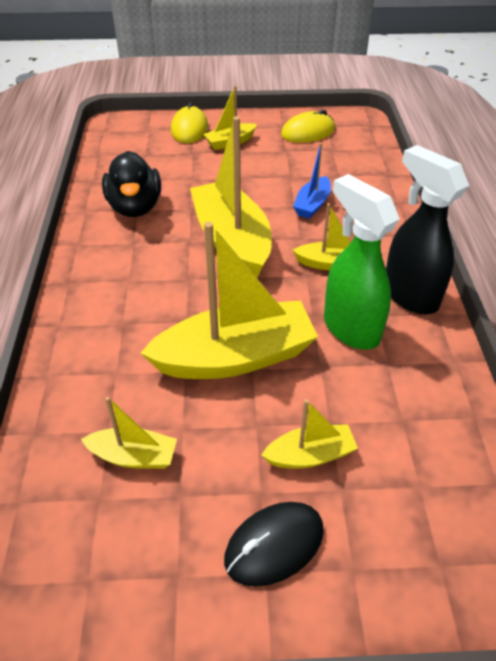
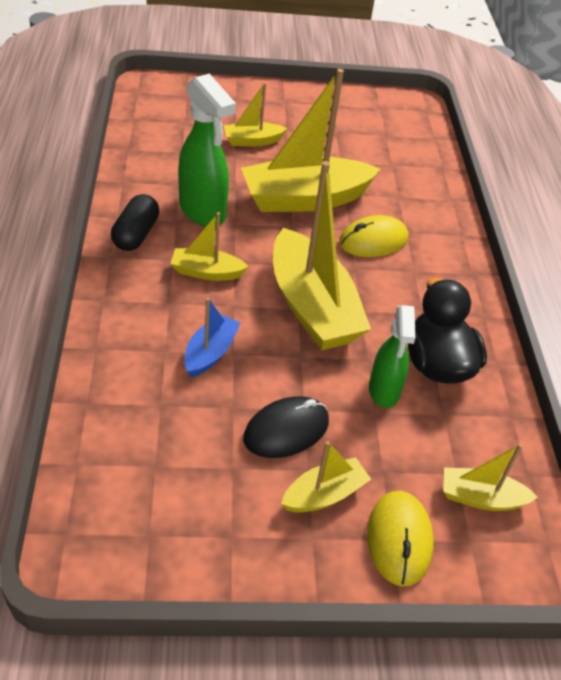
camera: 175 degrees right, 0 degrees up
yellow boat [81,397,177,469] -> yellow boat moved to [443,444,538,511]
black mouse [224,502,324,587] -> black mouse moved to [243,396,329,458]
yellow mouse [281,110,335,143] -> yellow mouse moved to [339,215,408,257]
black spray bottle [386,145,469,314] -> black capsule [111,194,159,251]
none -> green spray bottle [369,305,416,408]

